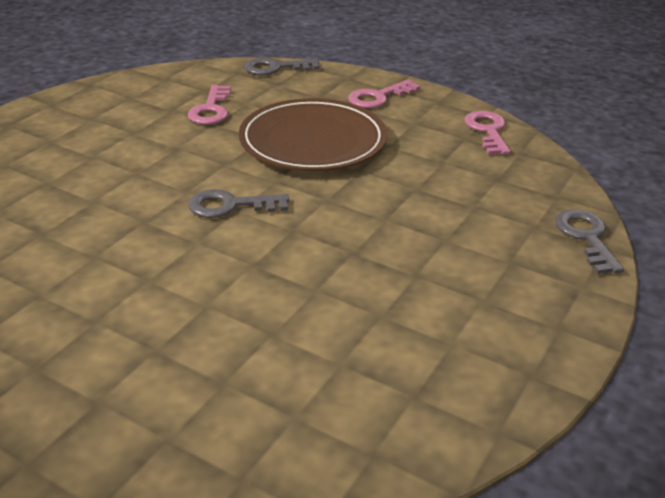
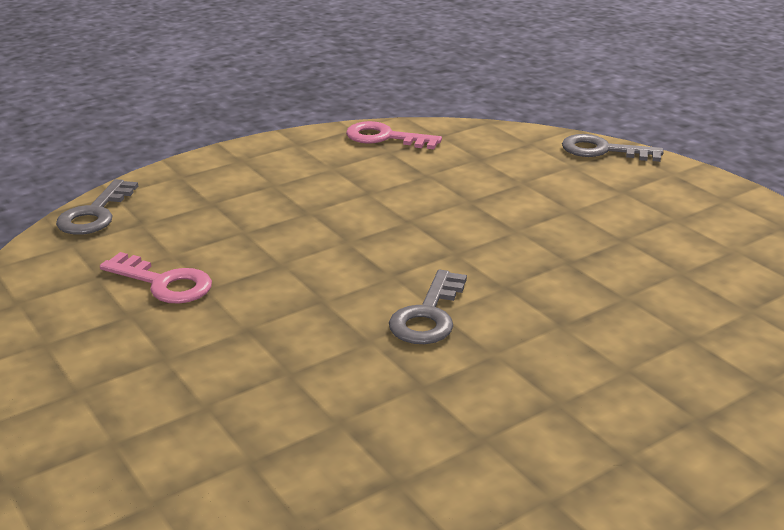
camera: 65 degrees left, 5 degrees down
brown plate [239,98,387,171] -> none
pink key [348,79,420,108] -> none

